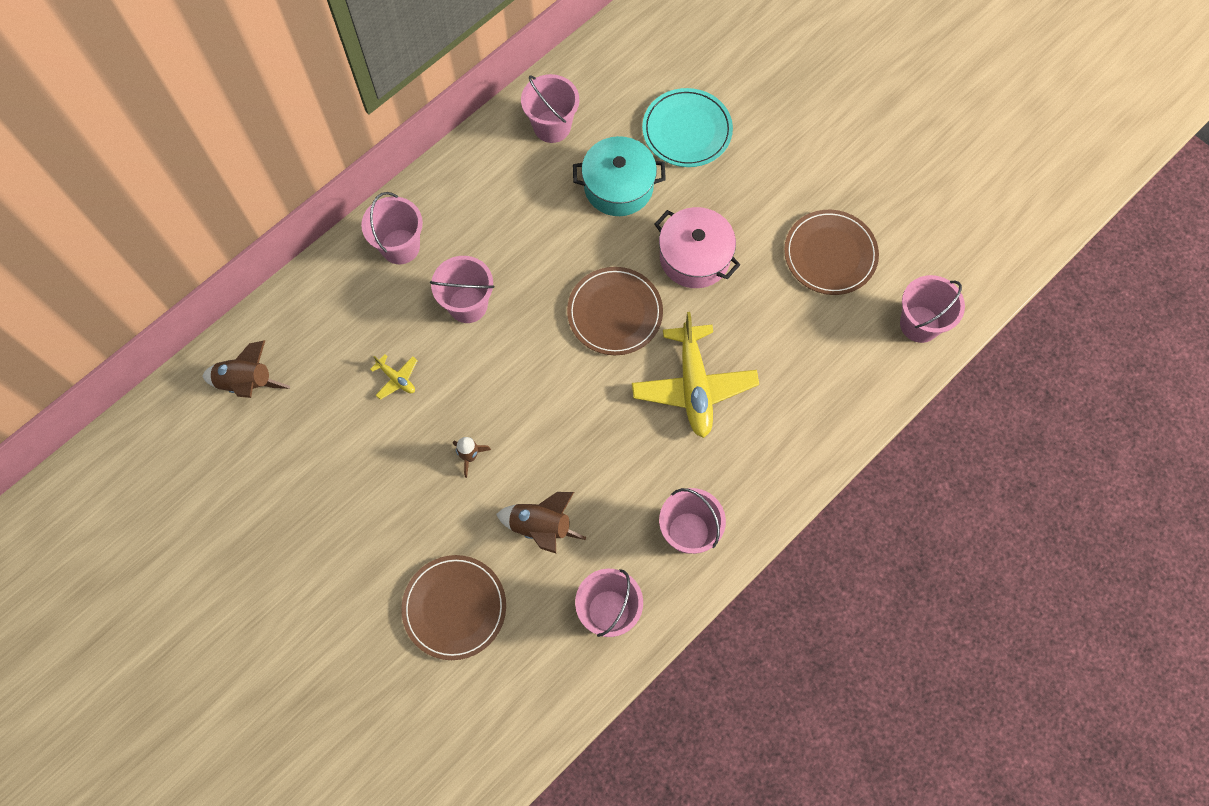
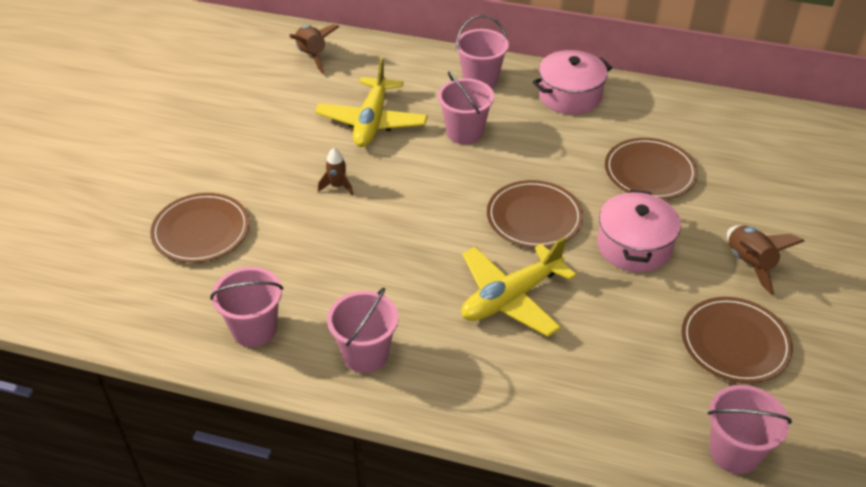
camera: 60 degrees right, 25 degrees down
yellow plane [370,354,418,400] -> yellow plane [315,58,428,147], size x2.30
brown rocket [496,492,586,553] -> brown rocket moved to [727,225,805,295]
pink bucket [521,74,579,143] -> none
turquoise pot [573,136,666,216] -> brown plate [605,138,698,199]
turquoise plate [642,88,733,167] -> none
none -> pink pot [532,50,612,114]

